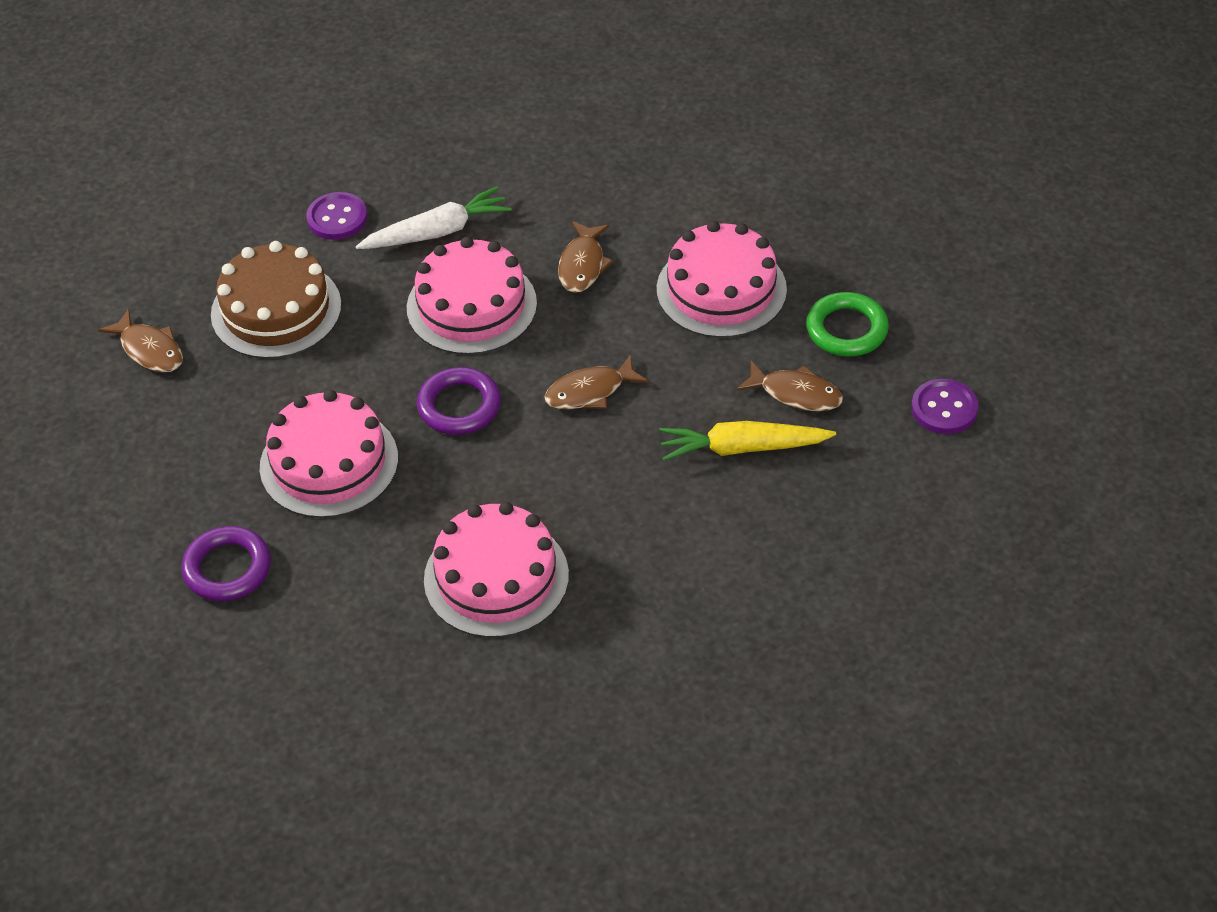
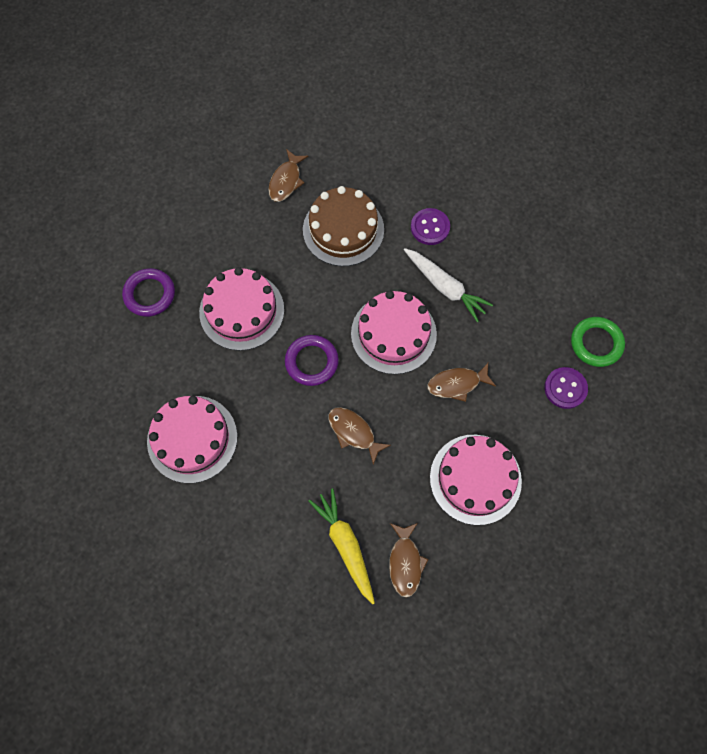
camera: 65 degrees right, 20 degrees up
green ring [806,292,889,356] -> green ring moved to [571,317,625,367]
purple button [911,379,979,434] -> purple button moved to [544,367,588,409]

